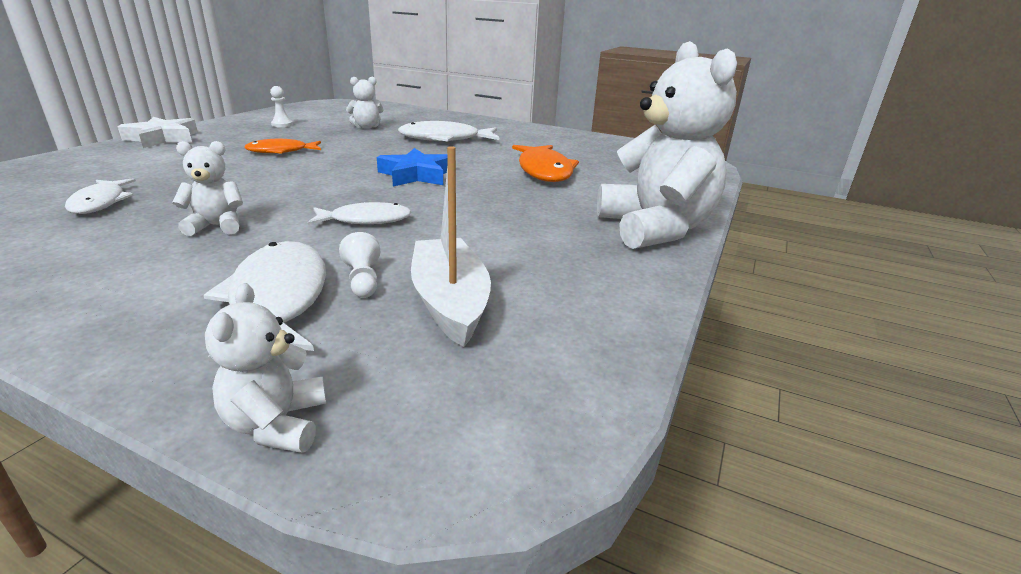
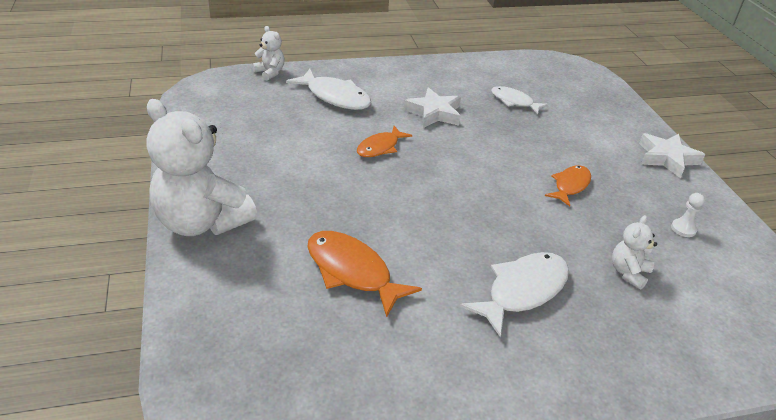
camera: 140 degrees right, 10 degrees up
white teddy bear [172,141,243,236] -> white star [404,87,461,128]
white fish [308,202,411,225] -> orange fish [357,126,412,157]
white pawn [339,232,380,298] -> none
blue star [377,148,448,186] -> none
white boat [411,146,491,347] -> none

